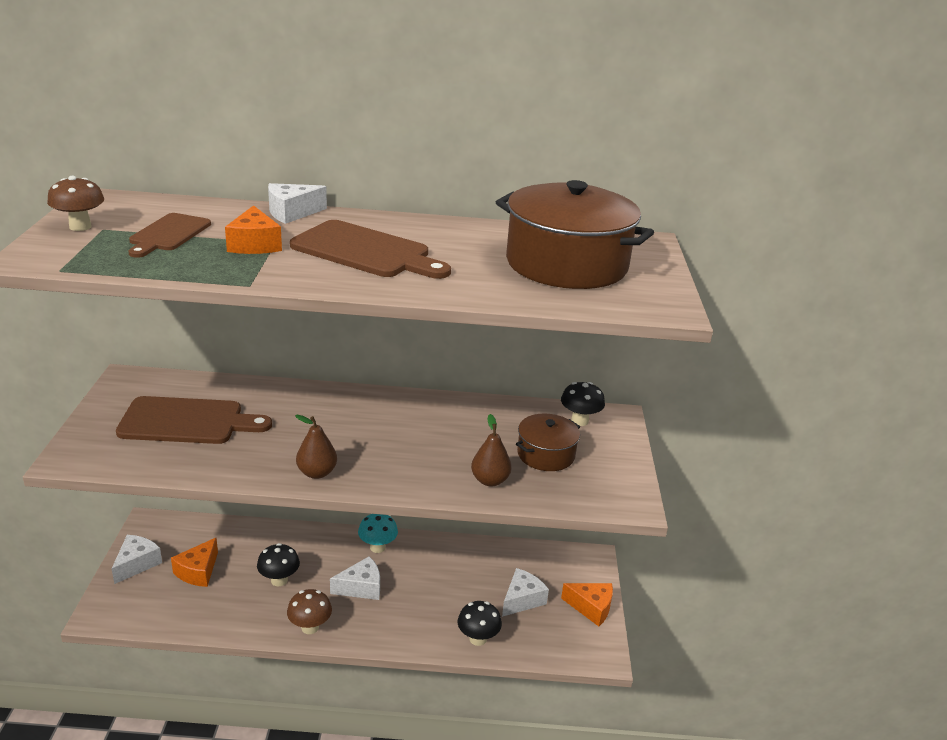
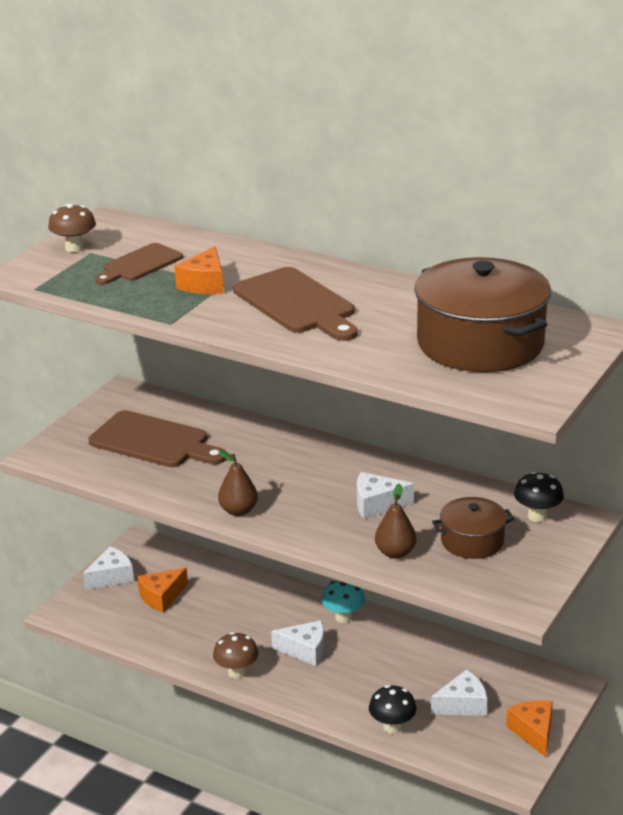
camera: 30 degrees right, 0 degrees up
black mushroom [257,543,300,586] -> none
white cheese [268,183,327,224] -> white cheese moved to [357,472,414,519]
orange cheese [561,583,613,626] -> orange cheese turned 150 degrees counterclockwise [506,700,553,757]

